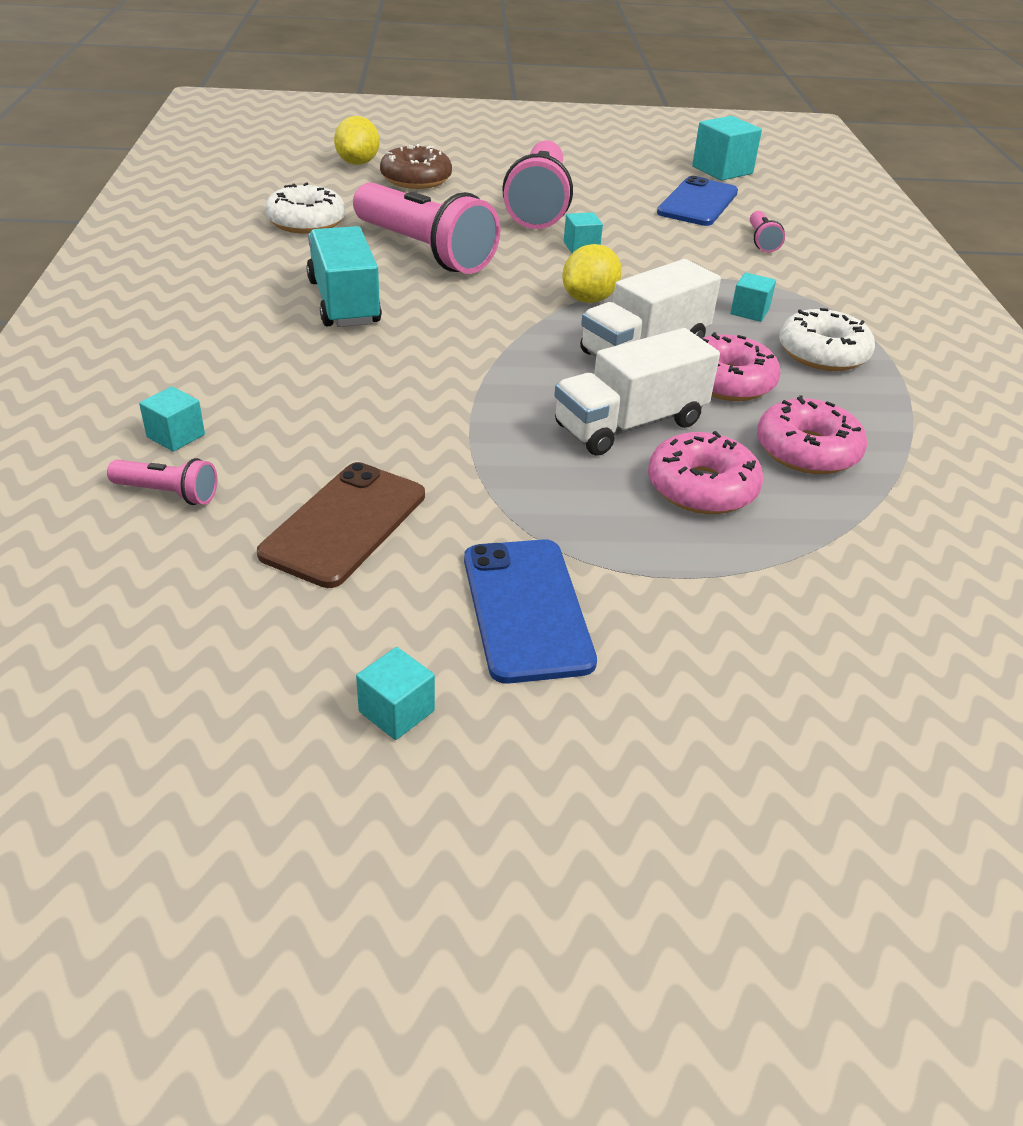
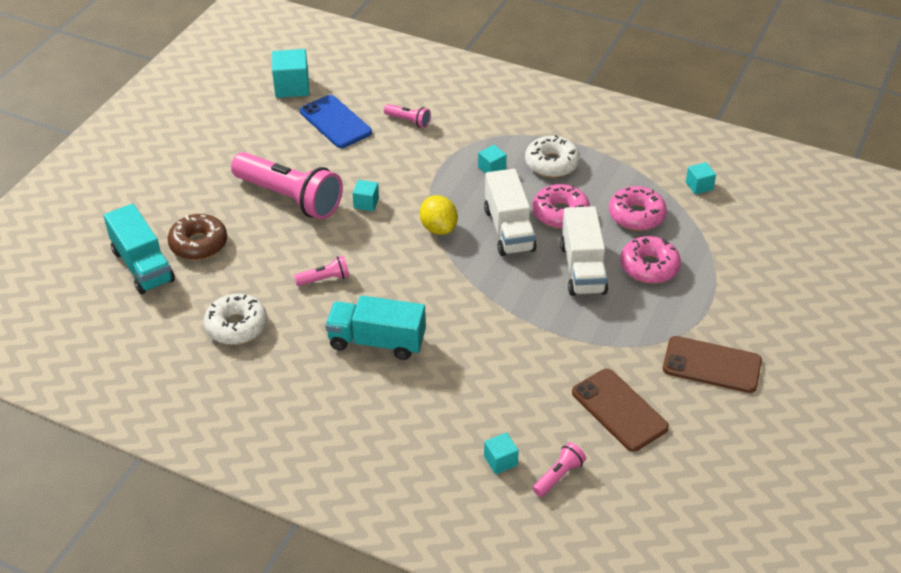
camera: 60 degrees left, 5 degrees up
yellow lemon [334,116,380,165] -> turquoise truck [104,204,175,294]
pink flashlight [353,182,501,274] -> pink flashlight [294,256,349,286], size x0.43
turquoise cube [356,647,435,740] -> turquoise cube moved to [686,162,716,195]
blue phone [464,539,597,684] -> brown phone [663,336,762,393]

